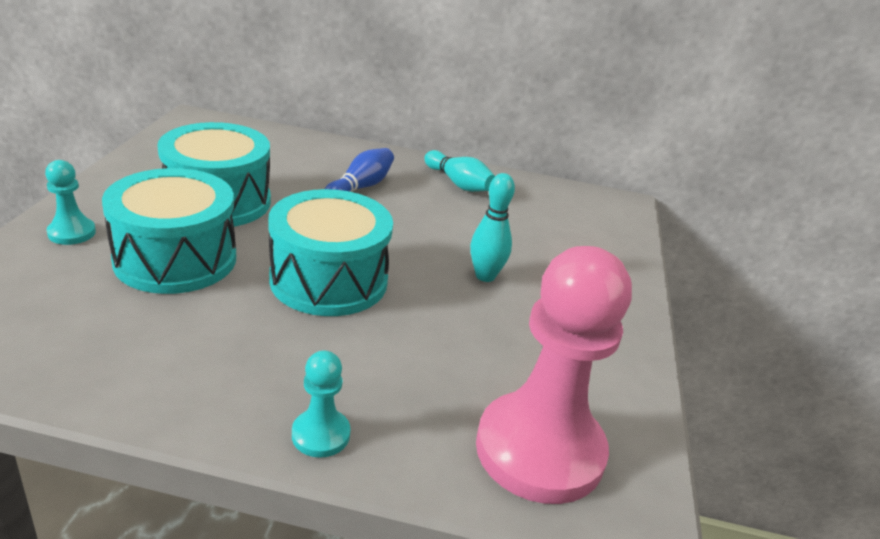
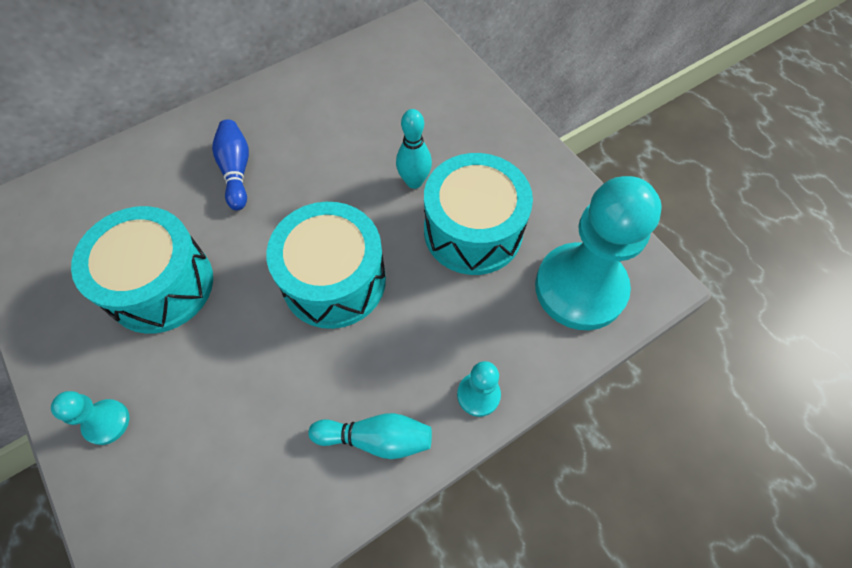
camera: 40 degrees left, 30 degrees up
turquoise drum [102,168,236,294] -> turquoise drum moved to [424,153,533,275]
turquoise bowling pin [424,150,495,192] -> turquoise bowling pin moved to [308,413,432,459]
pink pawn [476,246,632,504] -> turquoise pawn [535,176,662,330]

